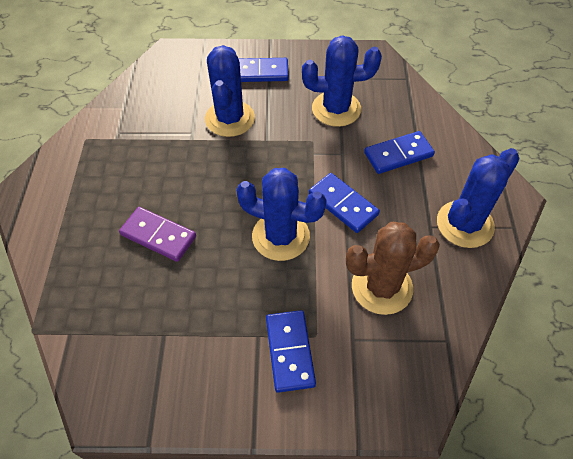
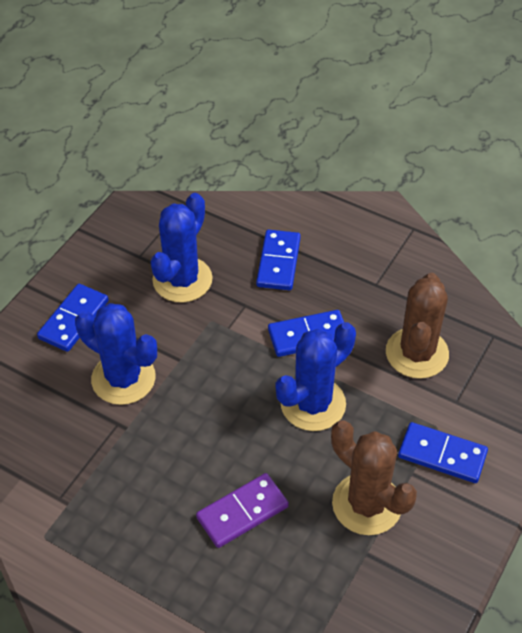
camera: 60 degrees left, 5 degrees down
blue cactus [437,148,520,248] -> none
none -> brown cactus [331,420,417,535]

